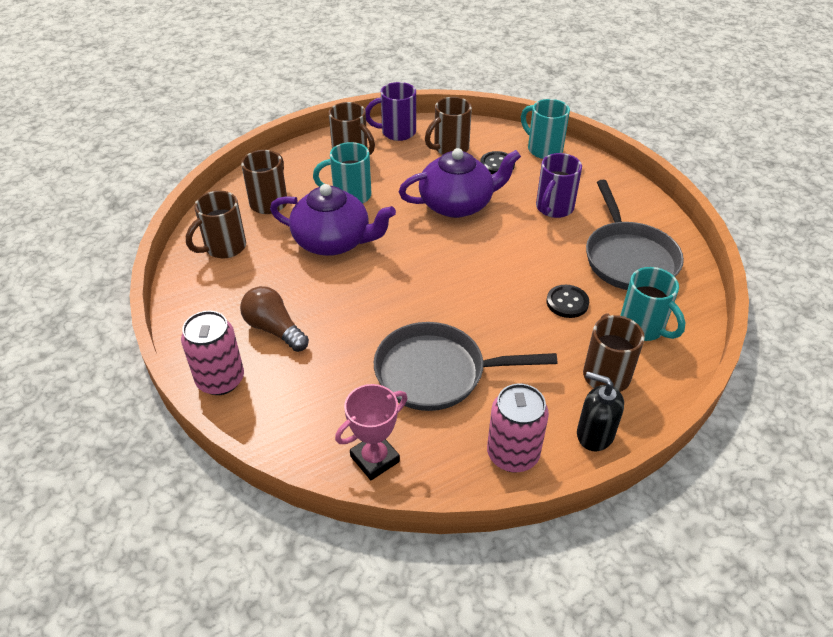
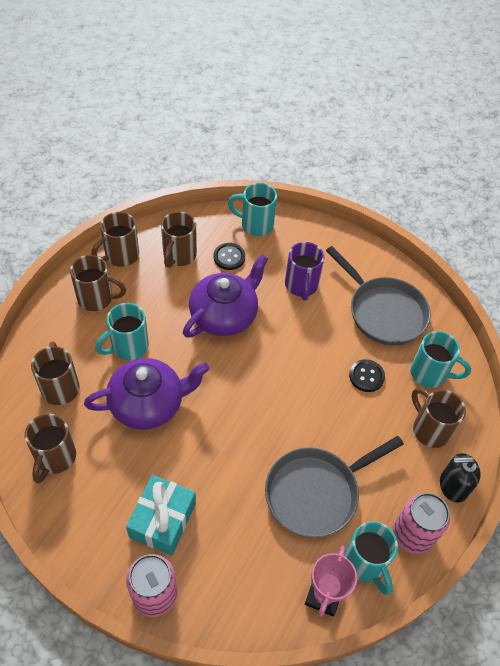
camera: 35 degrees left, 10 degrees up
brown light bulb [240,286,309,352] -> turquoise gift [126,475,196,555]
purple mug [365,82,416,141] -> brown mug [91,212,139,267]
none -> turquoise mug [344,521,398,595]

